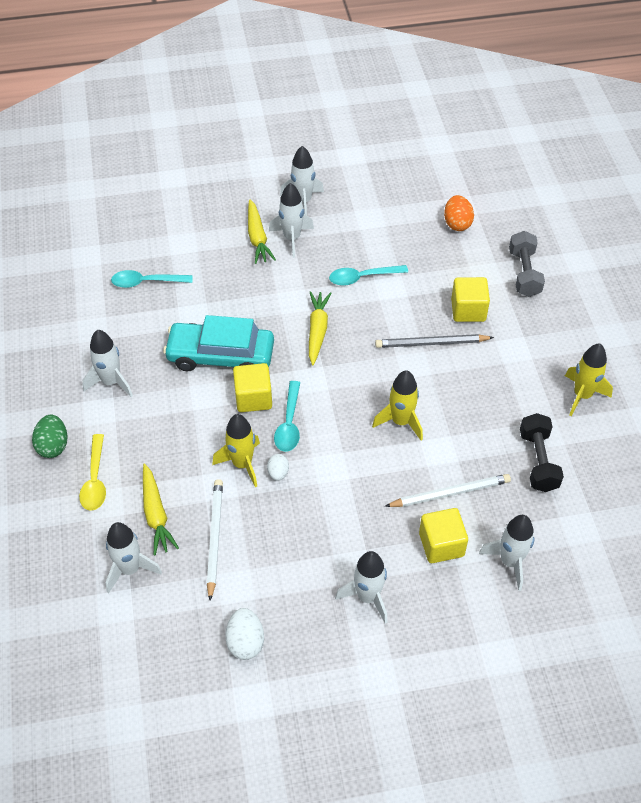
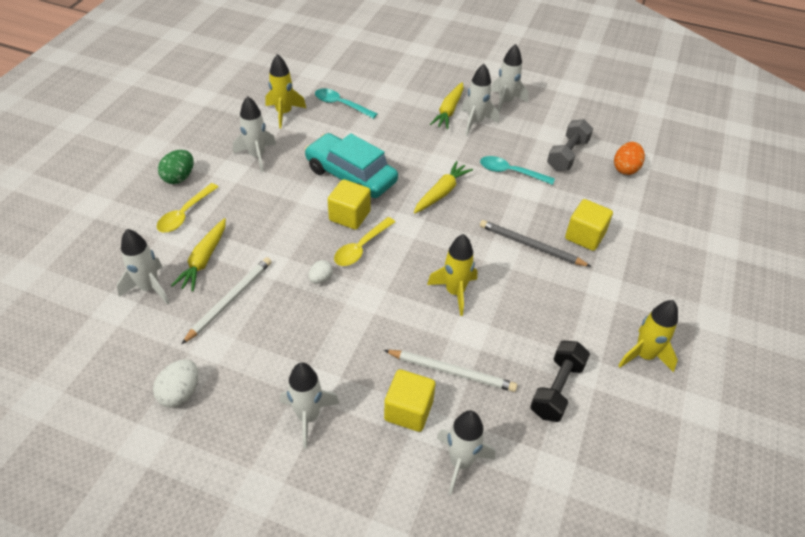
camera: 30 degrees right, 5 degrees down
yellow rocket [212,414,260,487] -> yellow rocket moved to [265,54,306,128]
turquoise spoon [274,381,300,452] -> yellow spoon [334,217,395,266]
grey dumbbell [509,231,545,297] -> grey dumbbell moved to [547,119,593,171]

